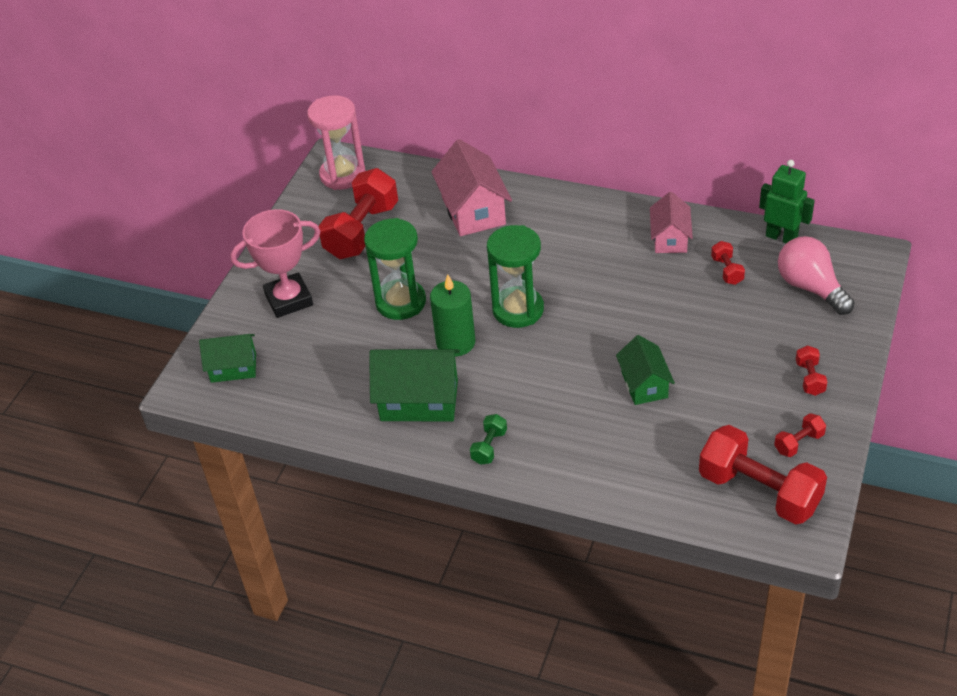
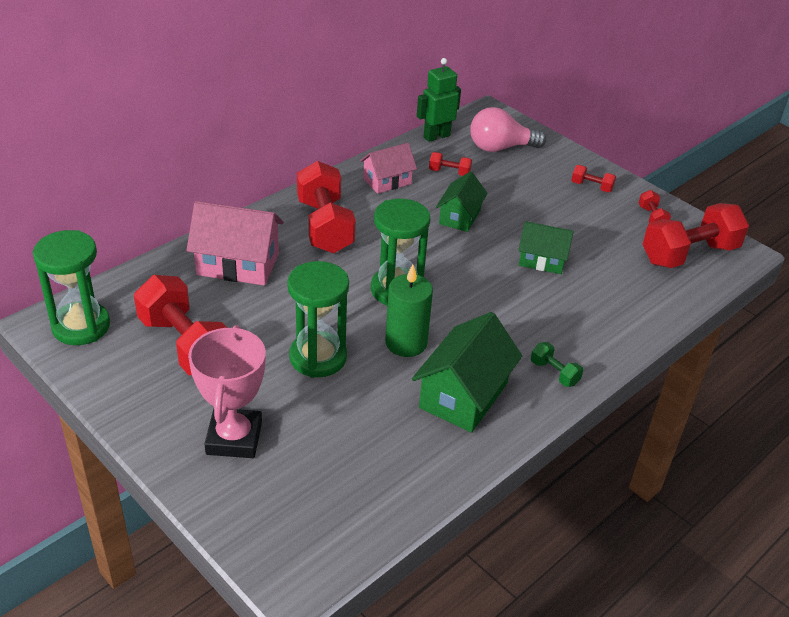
camera: 70 degrees left, 5 degrees down
green house [199,334,256,383] -> green house moved to [436,172,488,232]
pink hourglass [307,95,366,190] -> green hourglass [33,230,110,345]
pink house [650,192,693,253] -> pink house turned 60 degrees counterclockwise [360,143,417,194]
none -> red dumbbell [297,161,356,253]

